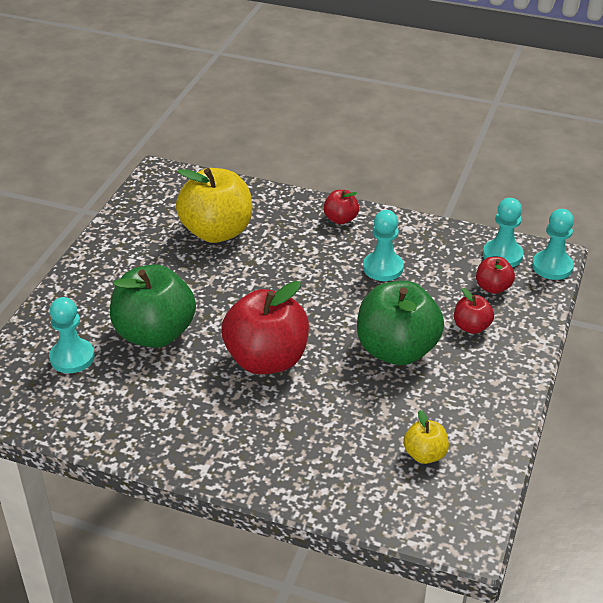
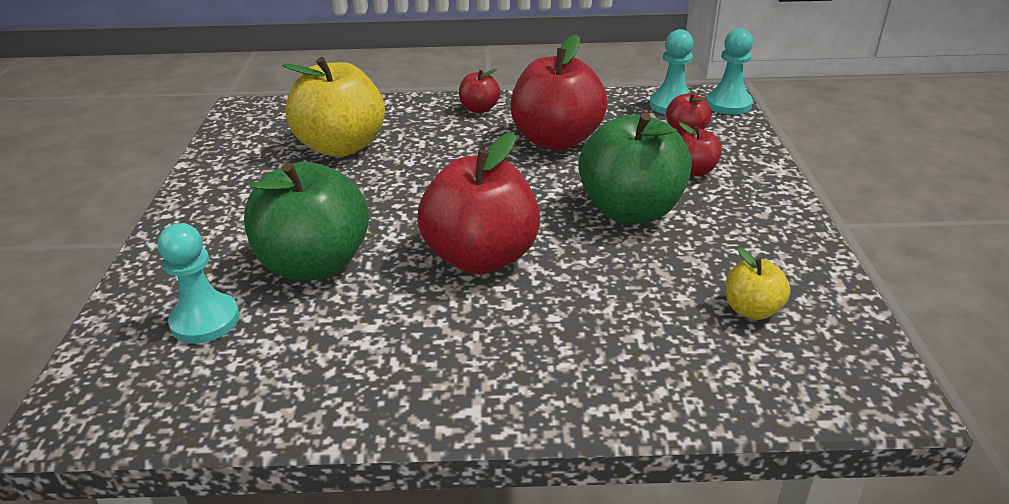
camera: 20 degrees left, 5 degrees down
turquoise pawn [363,210,404,281] -> red apple [511,34,608,150]

